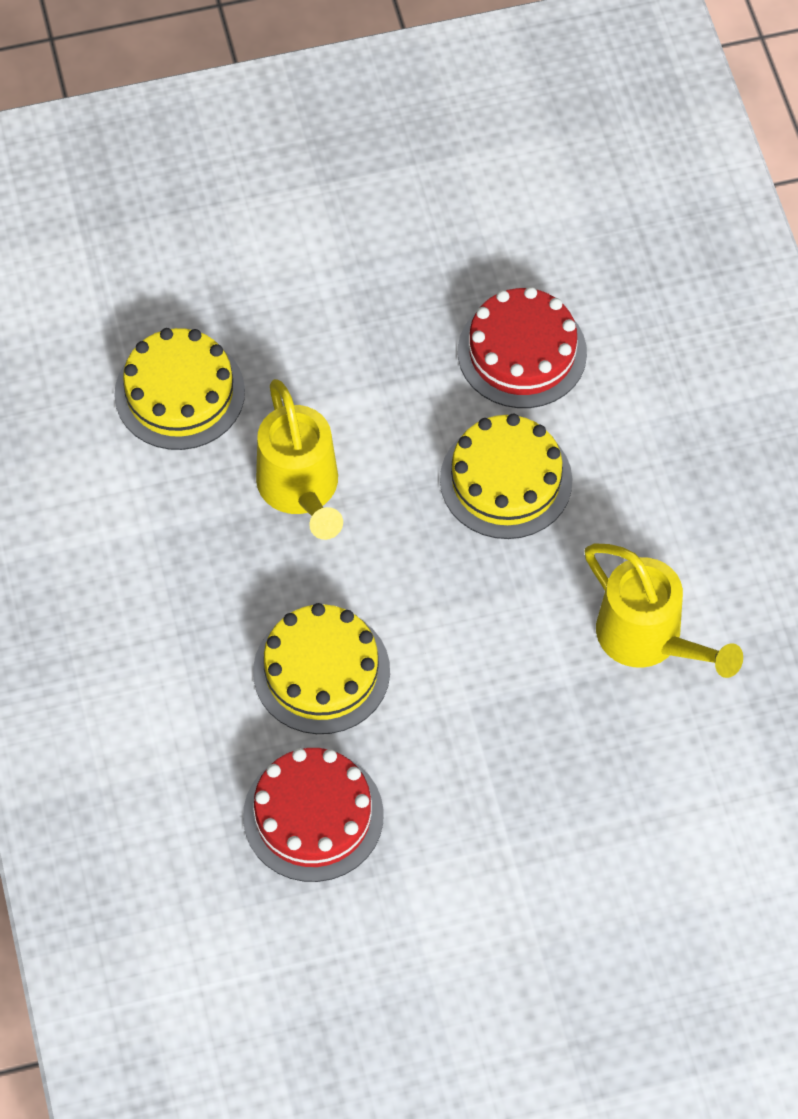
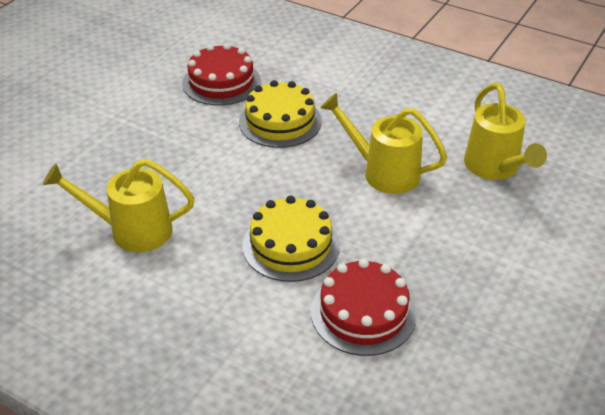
camera: 135 degrees right, 20 degrees down
yellow cake [114,328,245,450] -> yellow watering can [464,83,547,180]

